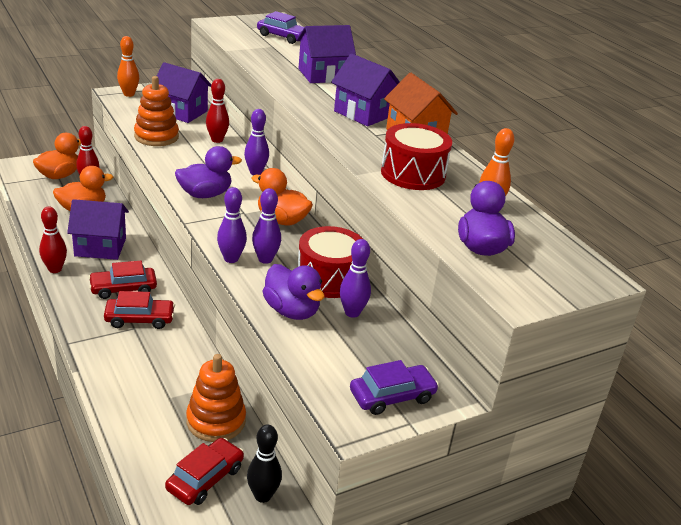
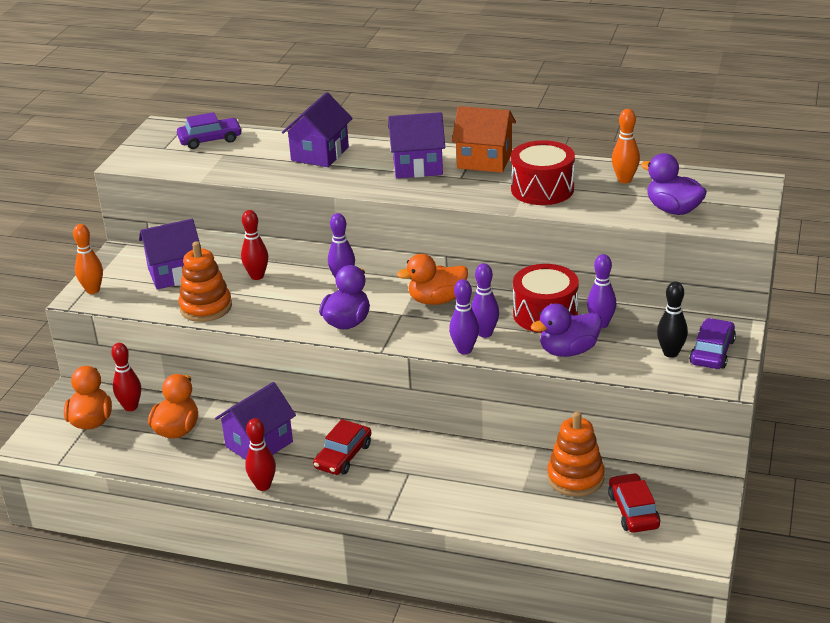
camera: 40 degrees left, 0 degrees up
red car [104,291,175,329] -> none
black bowling pin [247,425,282,503] -> black bowling pin moved to [657,281,688,358]
purple duck [262,264,324,320] -> purple duck turned 150 degrees clockwise [531,303,602,357]

